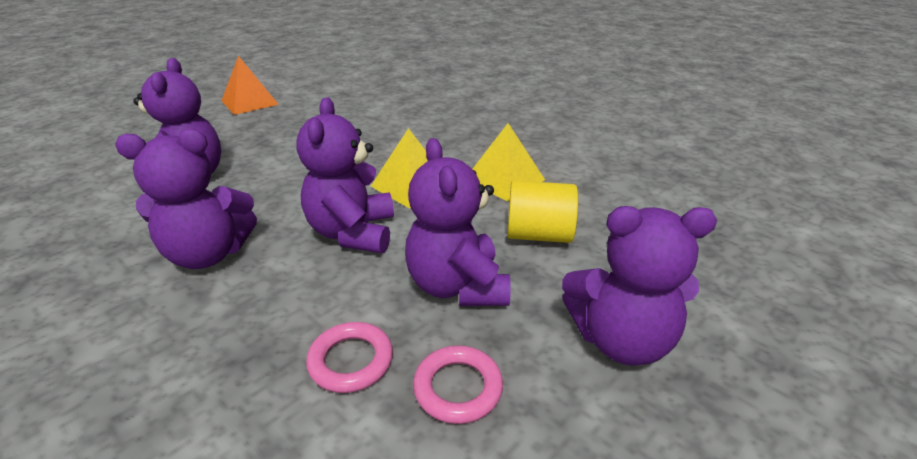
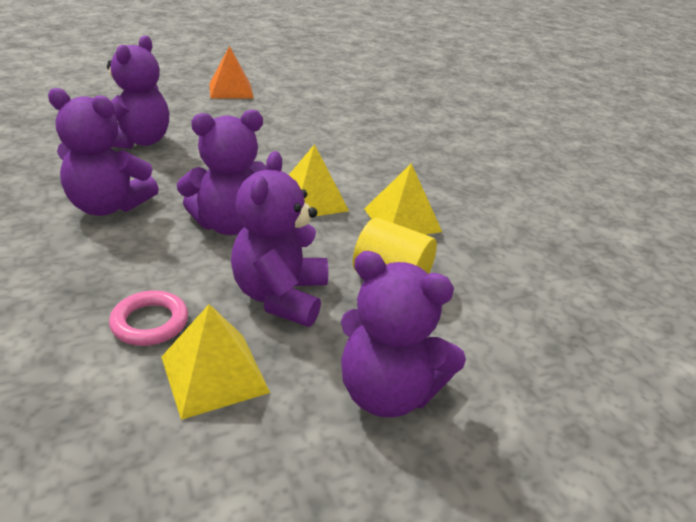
camera: 20 degrees right, 0 degrees up
purple teddy bear [296,97,394,253] -> purple teddy bear turned 135 degrees counterclockwise [177,110,266,235]
pink ring [413,345,503,424] -> yellow pyramid [161,304,270,420]

